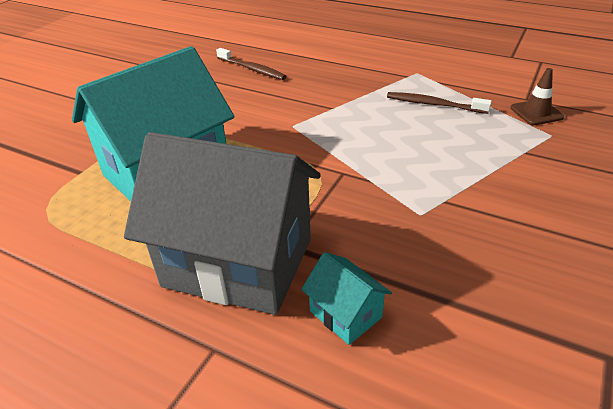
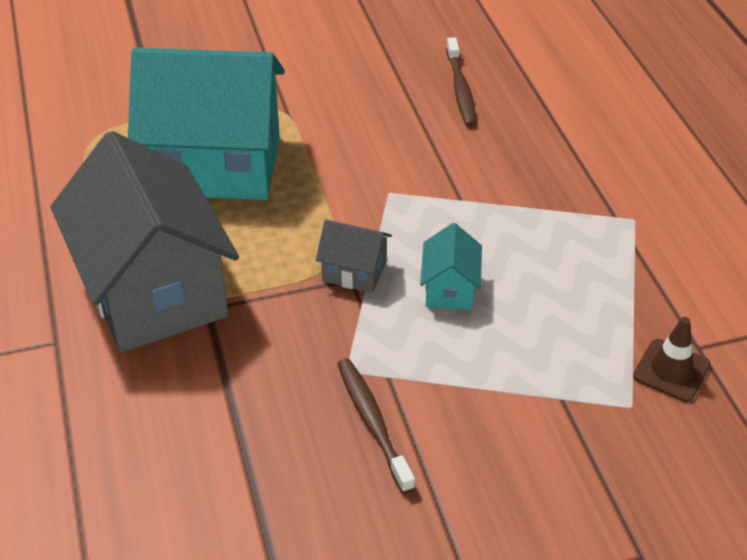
camera: 45 degrees right, 5 degrees up
turquoise house [301,252,392,345] -> turquoise house moved to [420,223,482,310]
brown toothbrush [387,92,492,114] -> brown toothbrush moved to [338,359,415,494]
none -> grey house [316,220,392,293]

